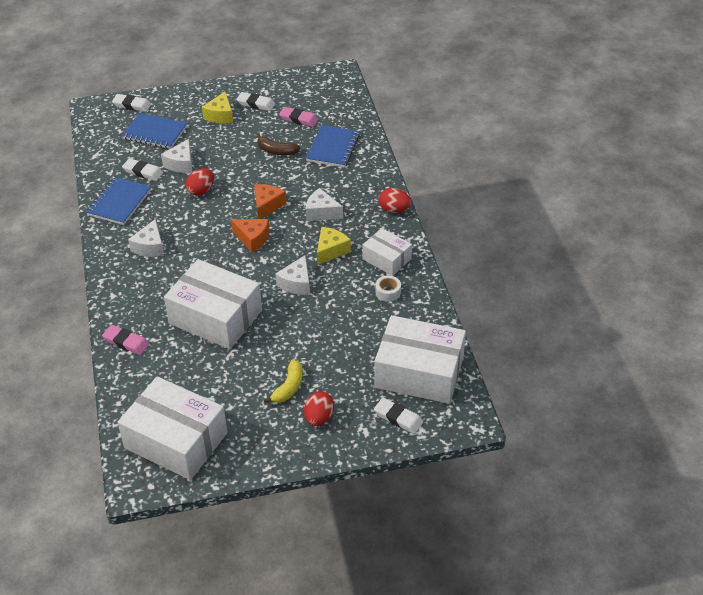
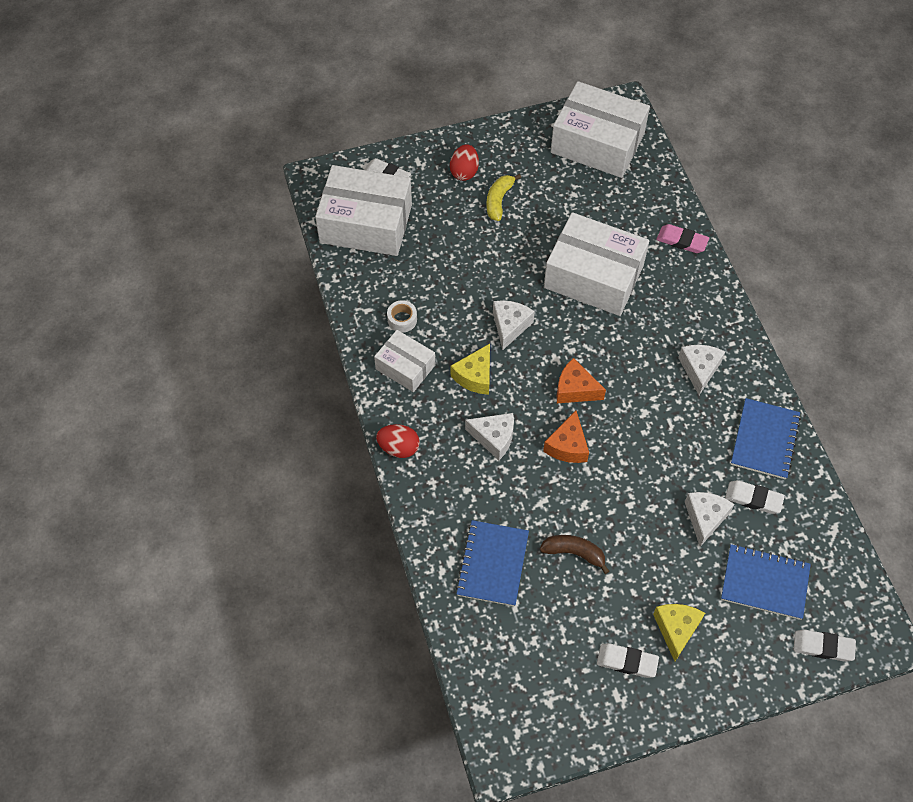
camera: 175 degrees right, 15 degrees up
red egg [186,168,214,196] -> none
pink eraser [279,107,318,127] -> none

